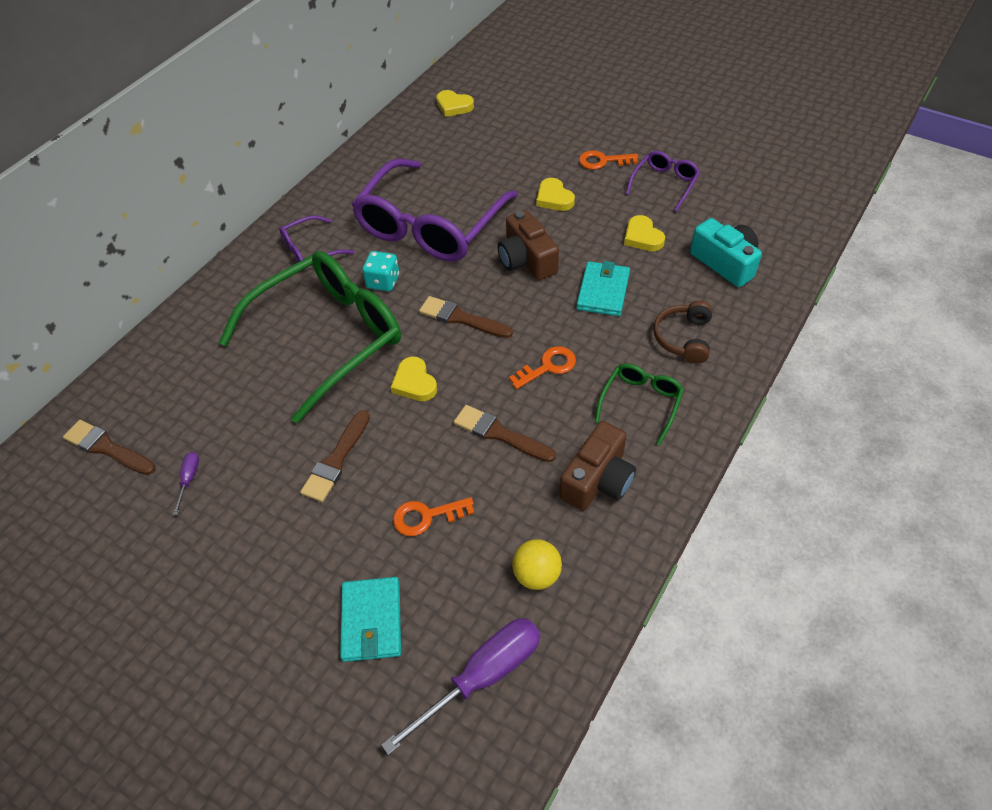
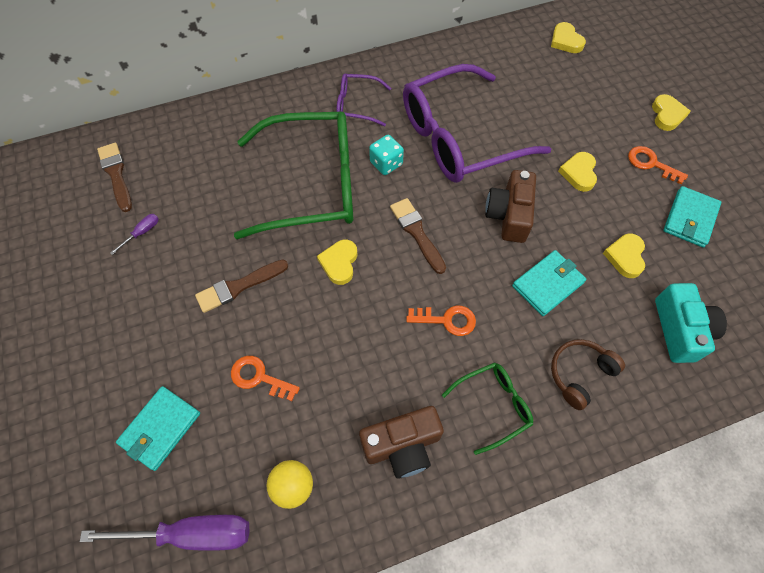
camera: 35 degrees right, 10 degrees up
brown brush [454,405,556,462] -> none
purple glasses [626,151,700,212] -> turquoise wallet [663,186,721,247]
none -> yellow heart [652,94,691,131]

